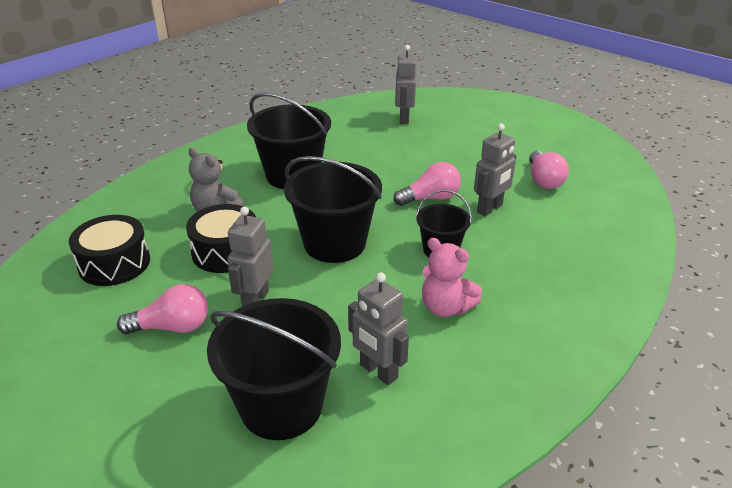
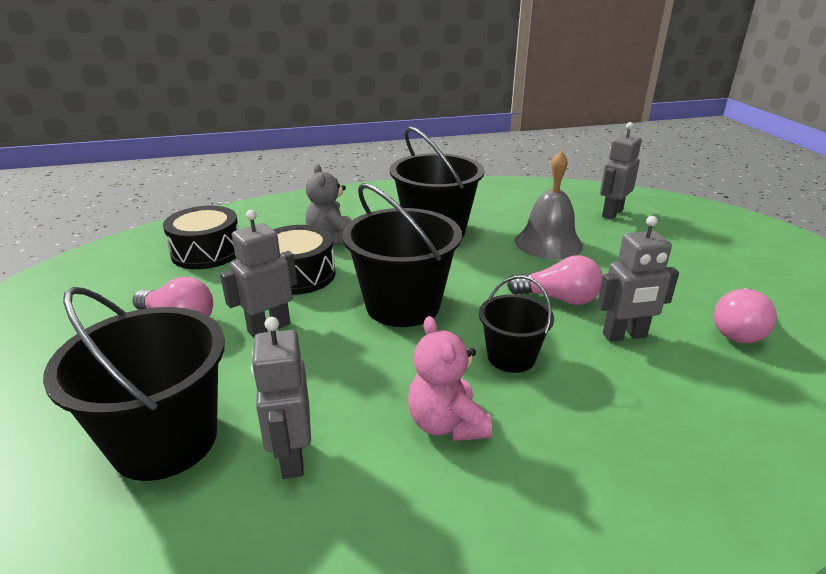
camera: 35 degrees right, 5 degrees down
none -> grey bell [515,151,583,259]

